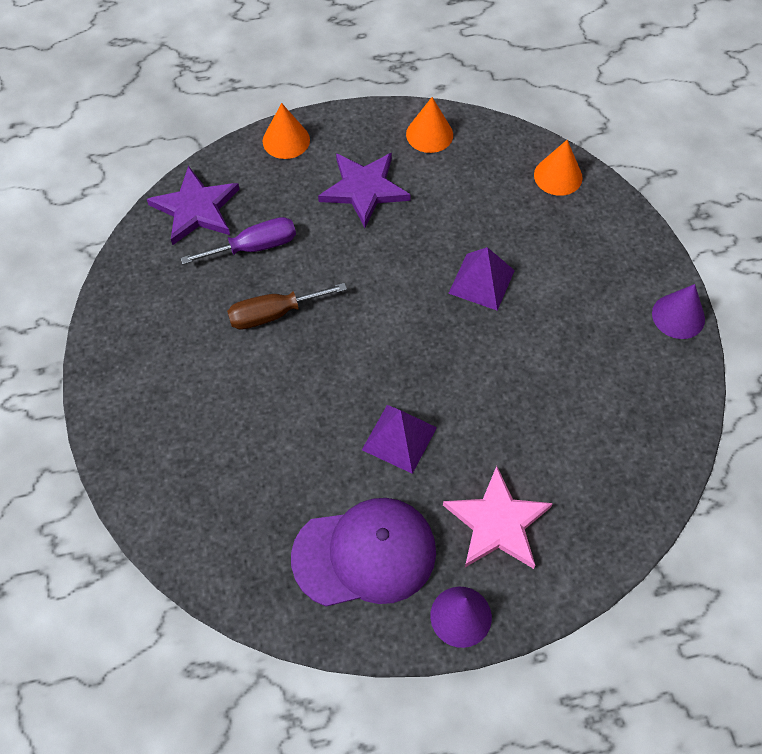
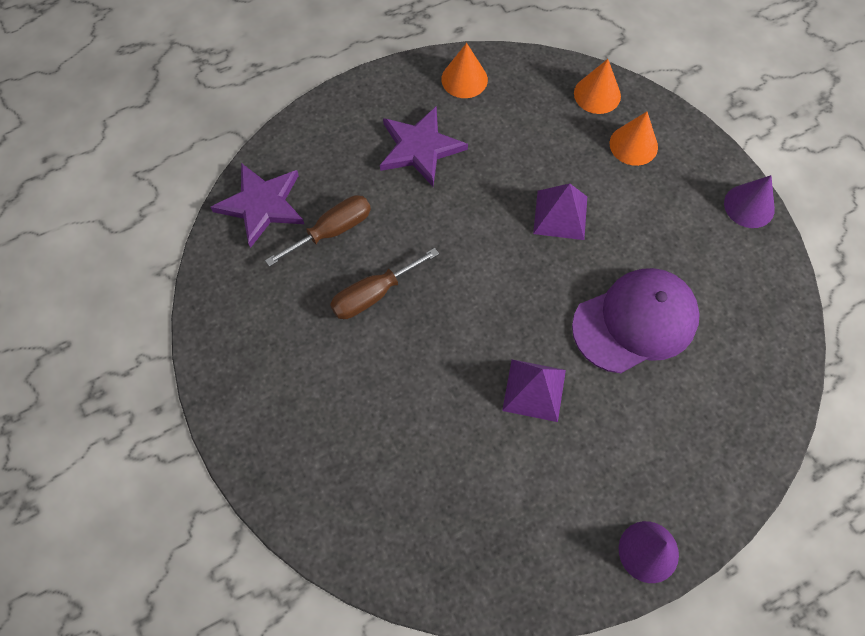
camera: 15 degrees left, 5 degrees up
purple screwdriver [181,217,296,264] -> brown screwdriver [265,195,371,267]
orange cone [263,103,310,159] -> orange cone moved to [610,112,658,166]
purple cap [291,498,436,607] -> purple cap moved to [572,268,700,373]
pink star [443,466,553,569] -> none

